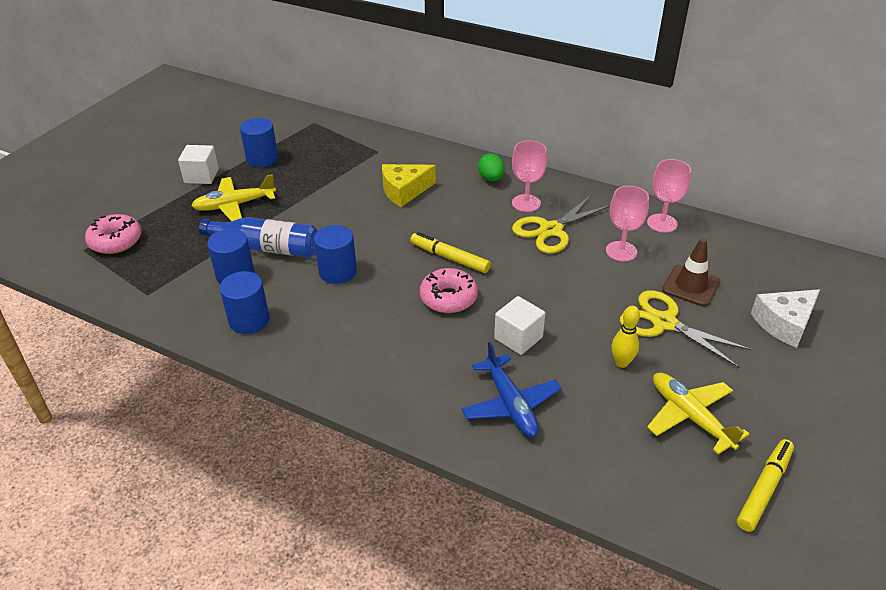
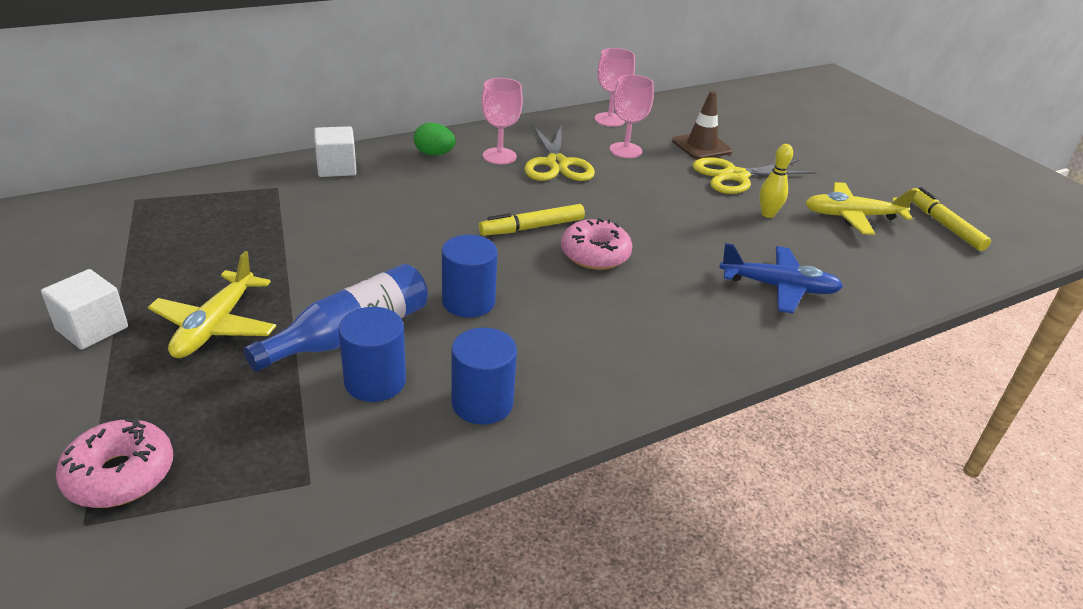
camera: 60 degrees left, 5 degrees down
blue cylinder [240,118,278,167] -> none
yellow cheese [382,164,436,207] -> none
white cube [494,296,545,355] -> white cube moved to [314,126,357,177]
white cheese [751,289,820,348] -> none

